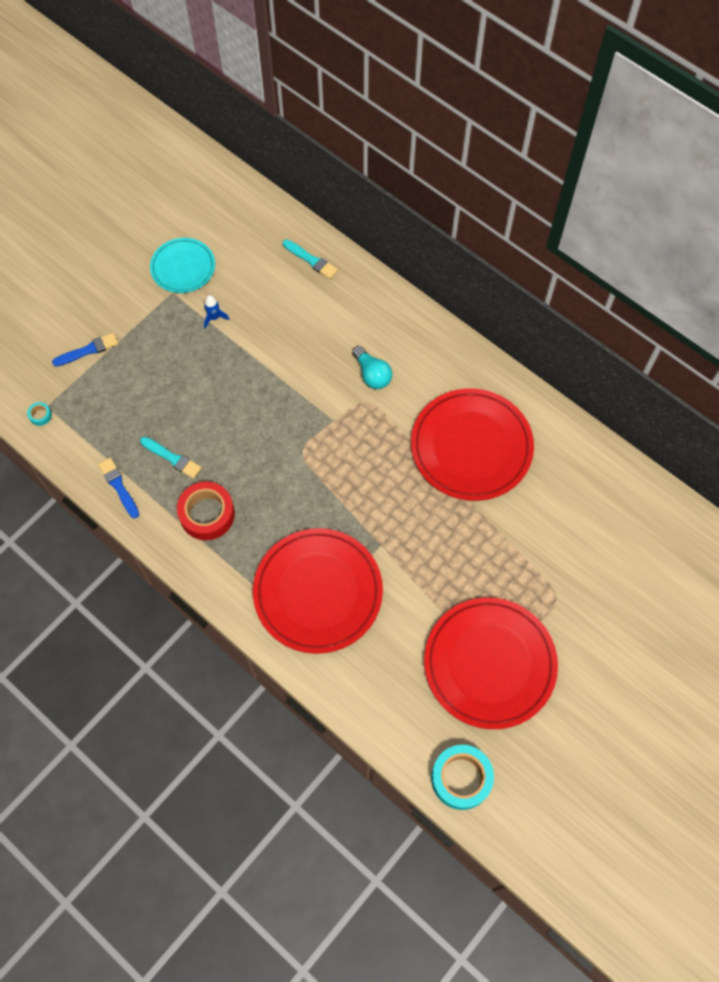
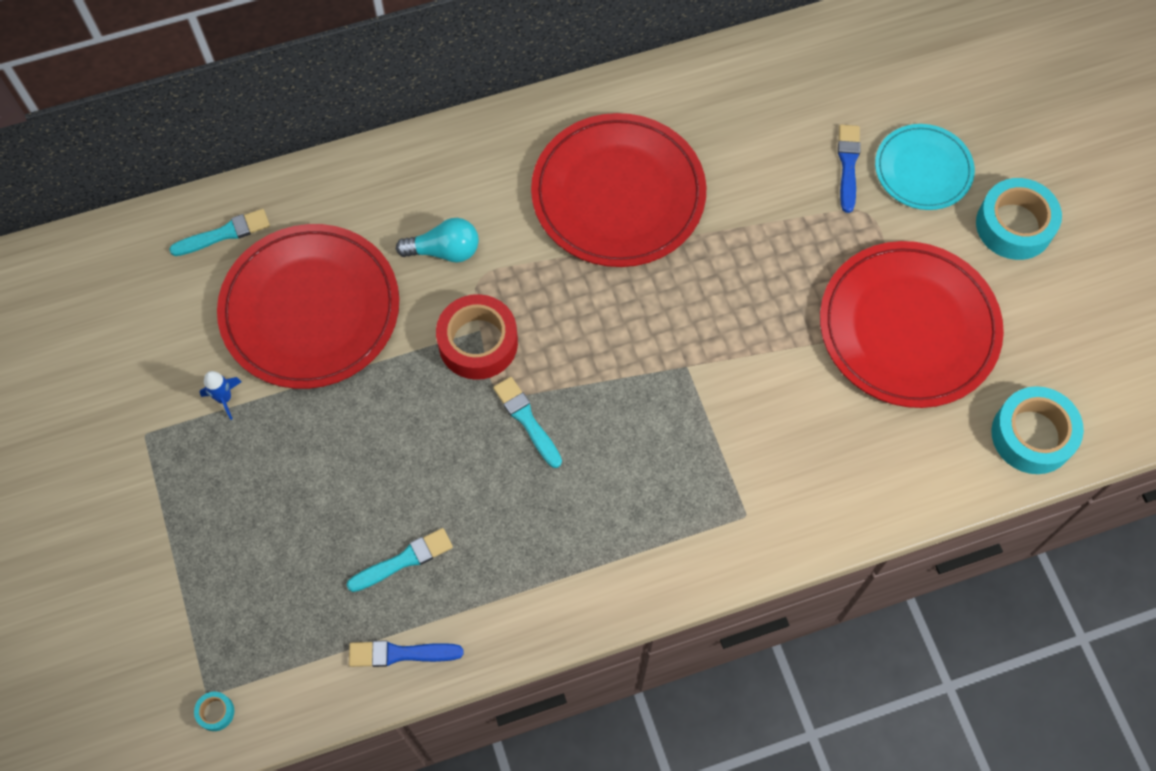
camera: 60 degrees left, 0 degrees up
blue brush [52,333,119,366] -> blue brush moved to [838,125,860,213]
turquoise plate [150,238,215,293] -> turquoise plate moved to [875,124,975,210]
red tape [177,482,235,540] -> red tape moved to [436,294,518,380]
red plate [253,528,383,654] -> red plate moved to [217,224,399,389]
none -> turquoise brush [493,377,562,468]
none -> turquoise tape [976,178,1062,260]

